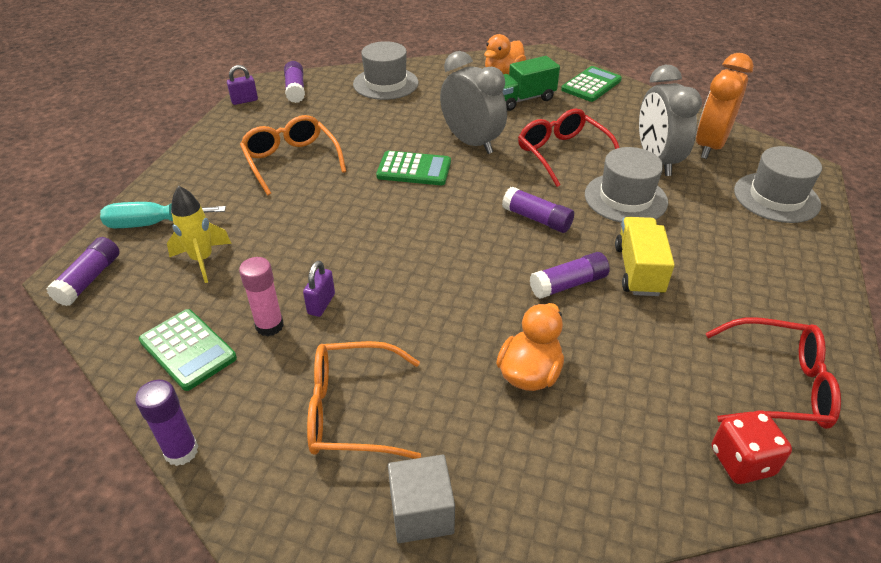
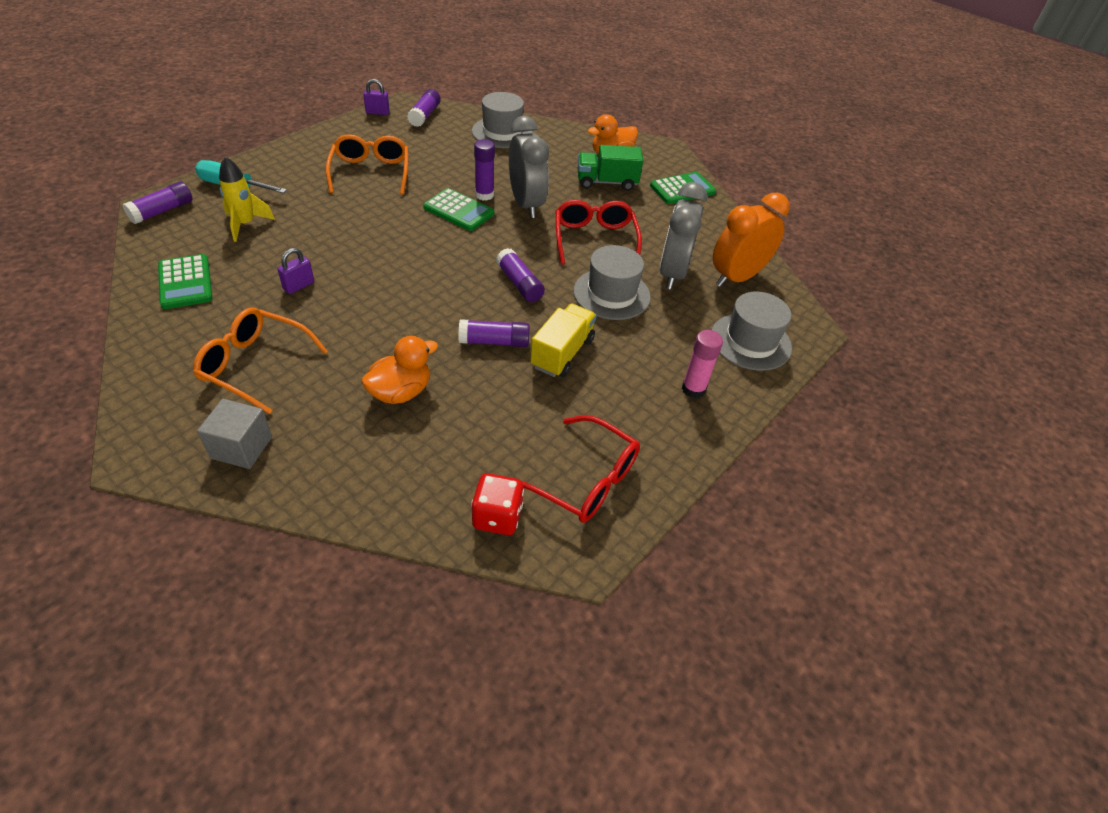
camera: 20 degrees right, 5 degrees up
purple glue stick [135,380,199,466] -> purple glue stick moved to [474,139,495,201]
pink glue stick [239,257,284,337] -> pink glue stick moved to [682,330,723,398]

